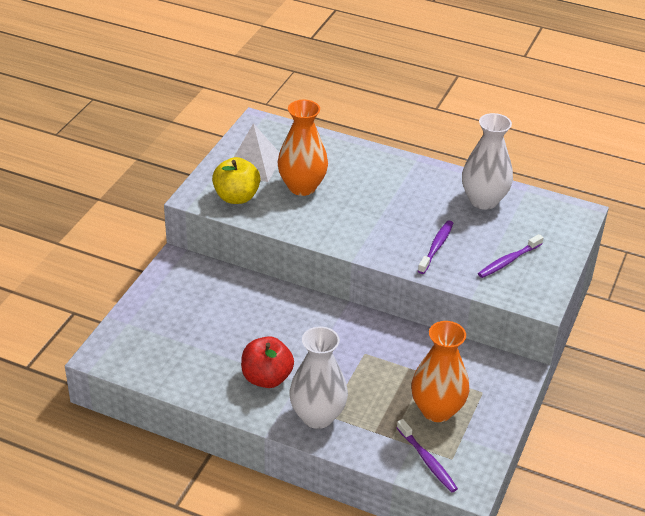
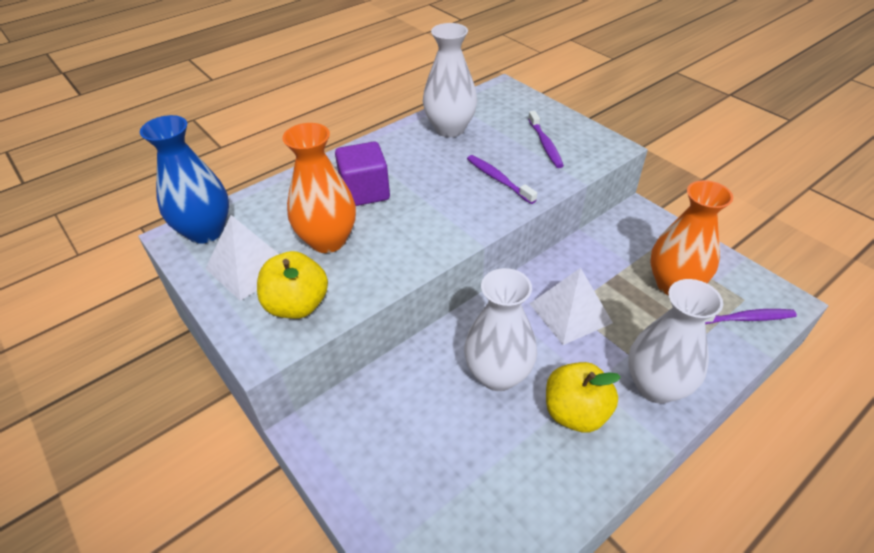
camera: 60 degrees left, 5 degrees up
red apple [241,336,294,388] -> yellow apple [546,362,621,433]
none -> blue vase [140,115,229,244]
none -> purple cube [335,142,390,206]
none -> white vase [464,268,537,391]
none -> white pyramid [530,268,613,345]

